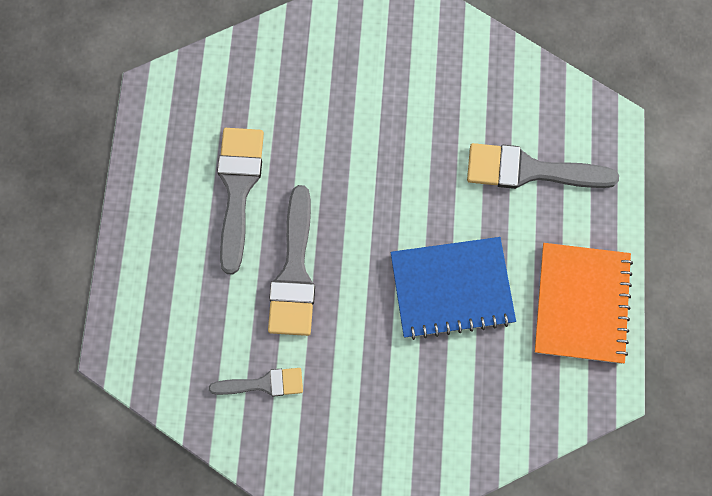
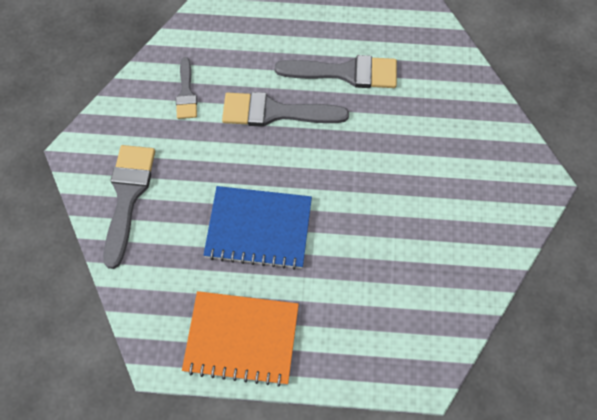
camera: 90 degrees right, 10 degrees down
blue notebook [391,237,516,340] -> blue notebook turned 75 degrees counterclockwise [204,186,312,270]
grey brush [467,143,619,189] -> grey brush moved to [103,145,155,269]

